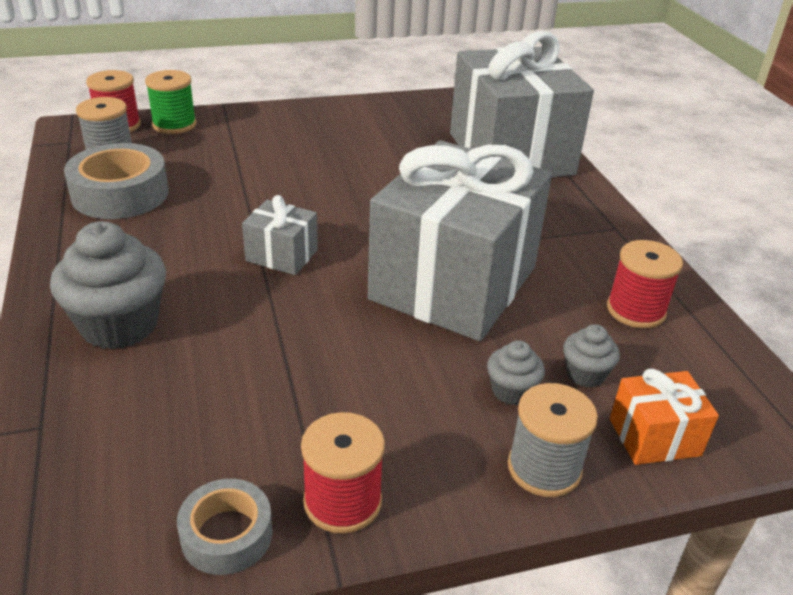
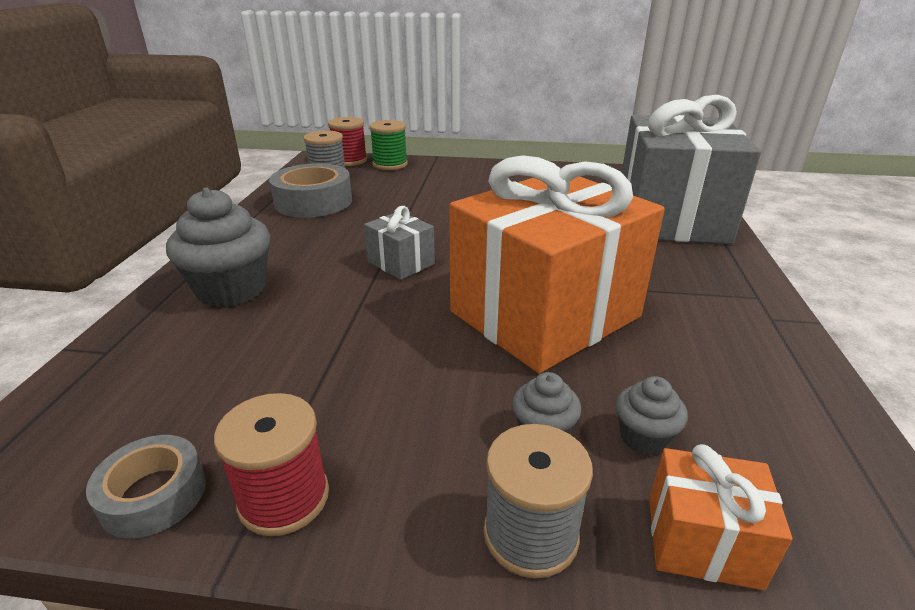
camera: 25 degrees right, 5 degrees down
grey gift [368,140,552,341] -> orange gift [449,155,665,373]
red spool [607,240,683,328] -> none

